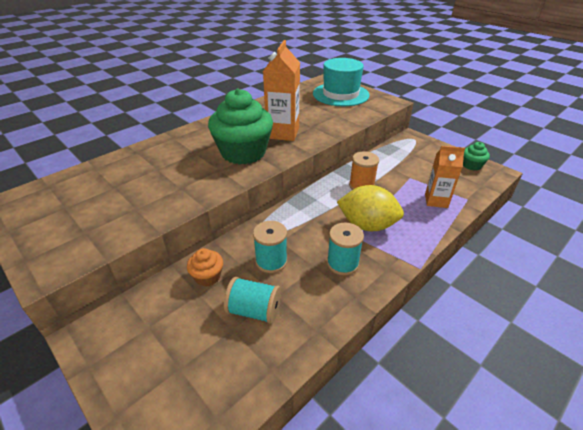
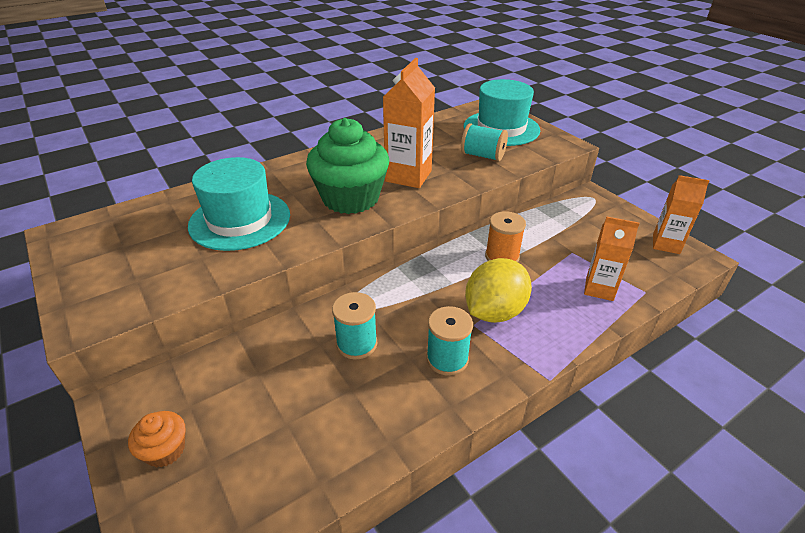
camera: 10 degrees right, 0 degrees up
orange cupcake [187,248,223,286] -> orange cupcake moved to [128,411,186,468]
turquoise spool [224,277,281,324] -> turquoise spool moved to [461,123,508,161]
yellow lemon [337,185,404,231] -> yellow lemon turned 75 degrees counterclockwise [465,258,532,323]
green cupcake [463,142,490,171] -> orange carton [653,175,709,254]
none -> turquoise hat [188,157,290,251]

